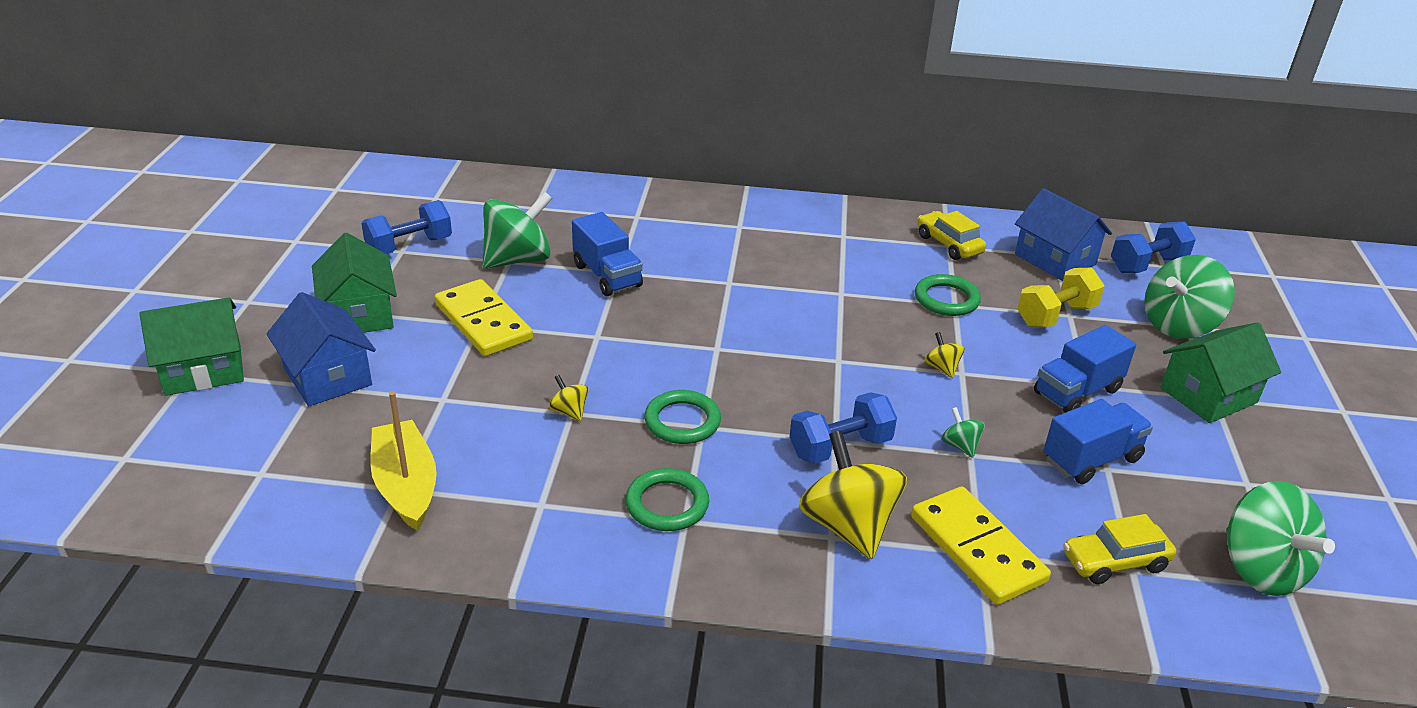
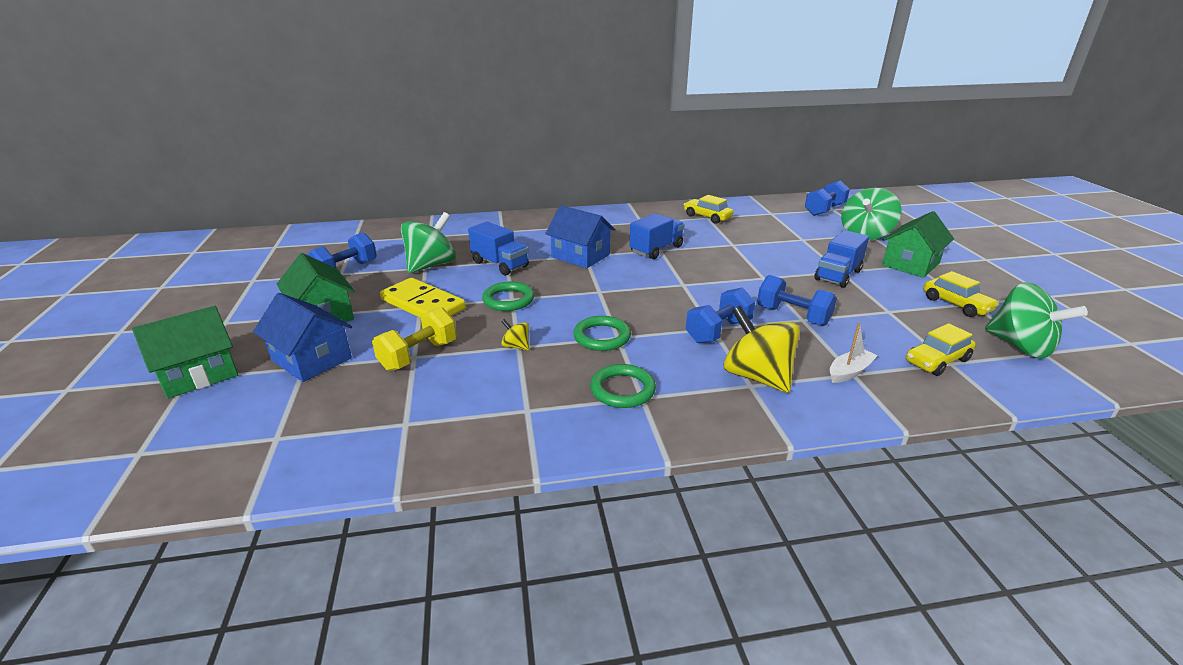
camera: 15 degrees left, 5 degrees down
yellow boat [370,391,436,531] -> none
yellow domino [911,486,1051,605] -> white boat [830,323,877,383]
green ring [915,274,981,316] -> green ring moved to [482,282,534,311]
yellow spinning top [925,332,965,378] -> none
green spinning top [942,407,985,458] -> blue dumbbell [757,275,837,326]
blue house [1015,188,1112,281] -> blue house moved to [545,205,615,268]
yellow dumbbell [1017,268,1105,328] -> yellow dumbbell moved to [372,307,457,371]
blue truck [1044,399,1153,484] -> blue truck moved to [629,213,685,259]
none -> yellow car [924,271,1000,317]

